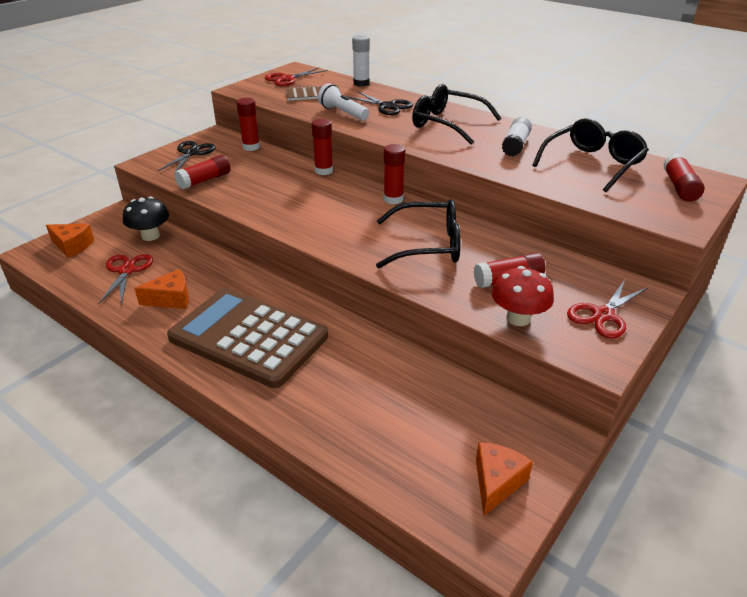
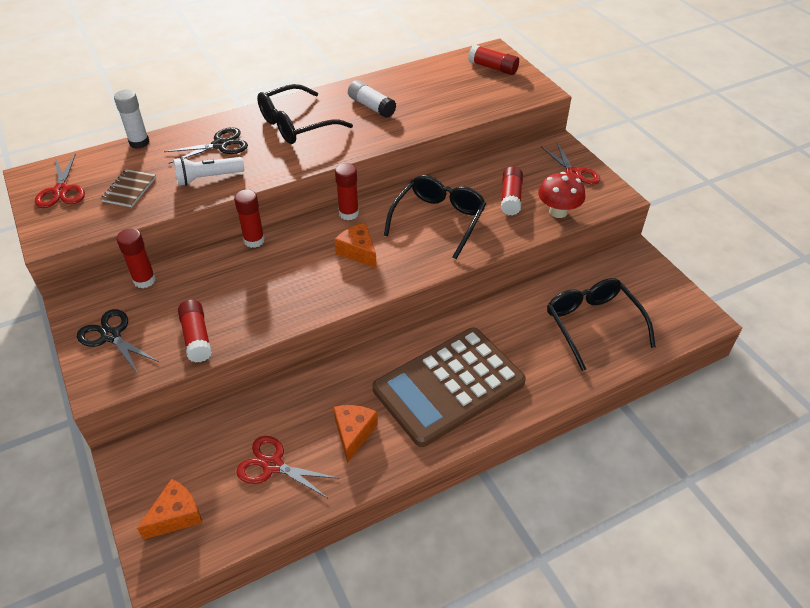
camera: 65 degrees left, 10 degrees up
black mushroom [123,197,169,241] -> none
orange cheese [476,442,533,517] -> orange cheese moved to [334,223,377,268]
black glasses [532,118,649,192] -> black glasses moved to [547,278,656,371]

